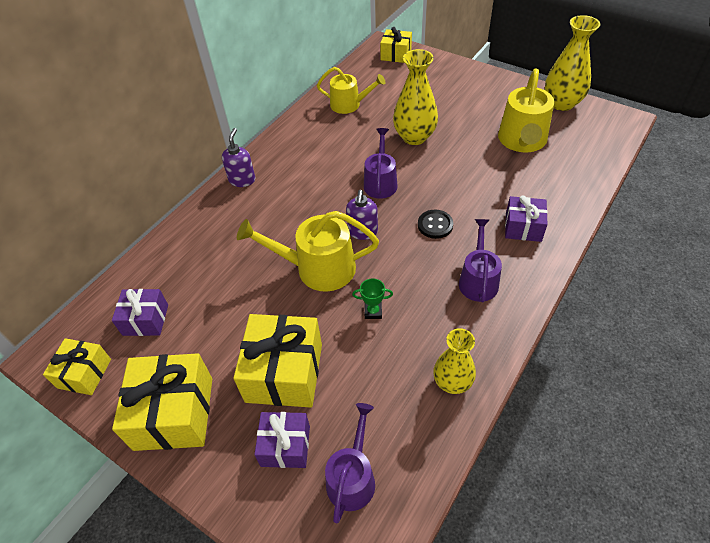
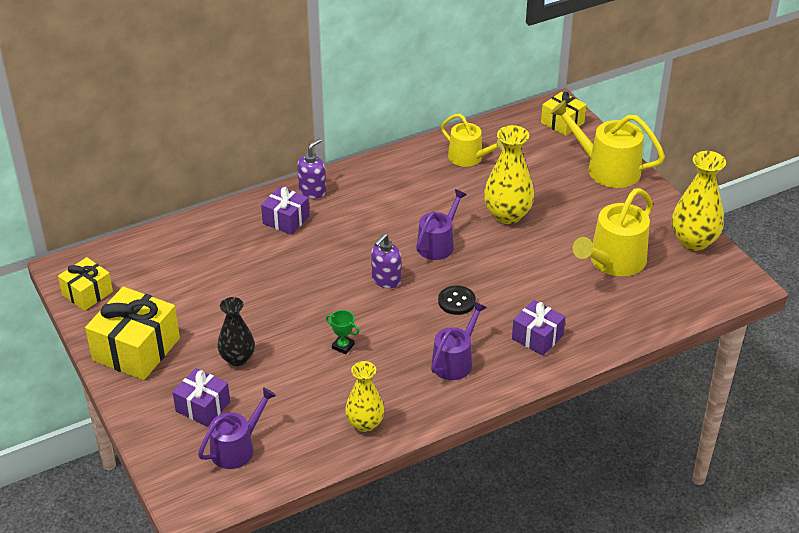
camera: 25 degrees right, 10 degrees down
purple gift [112,289,168,336] -> purple gift moved to [261,187,309,235]
yellow gift [233,314,322,408] -> black vase [218,297,255,366]
yellow watering can [237,211,379,292] -> yellow watering can moved to [550,100,665,188]

